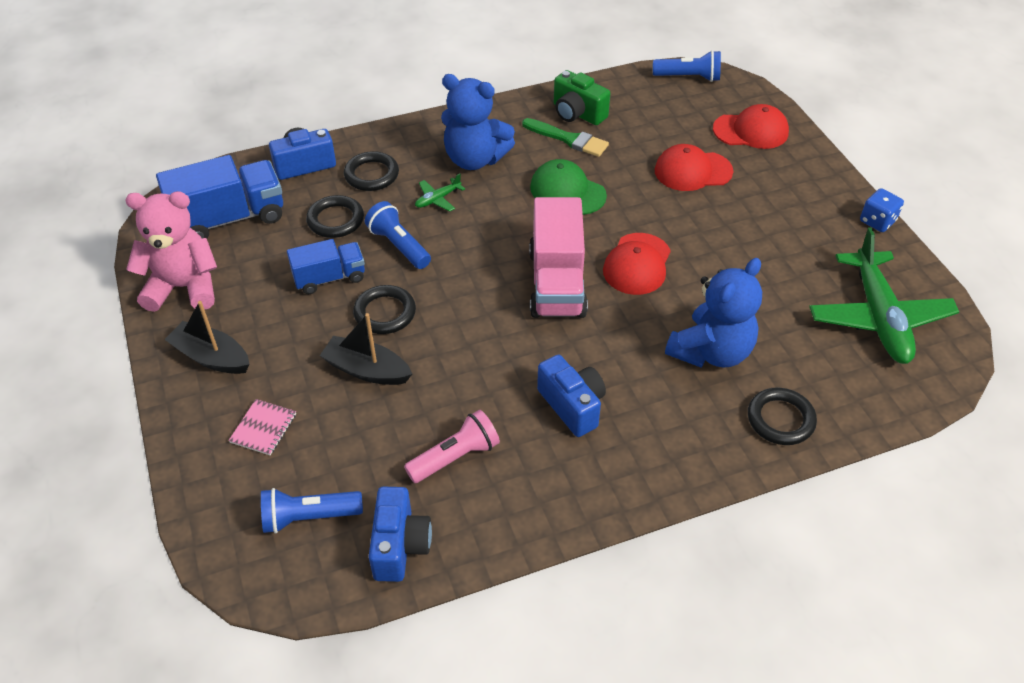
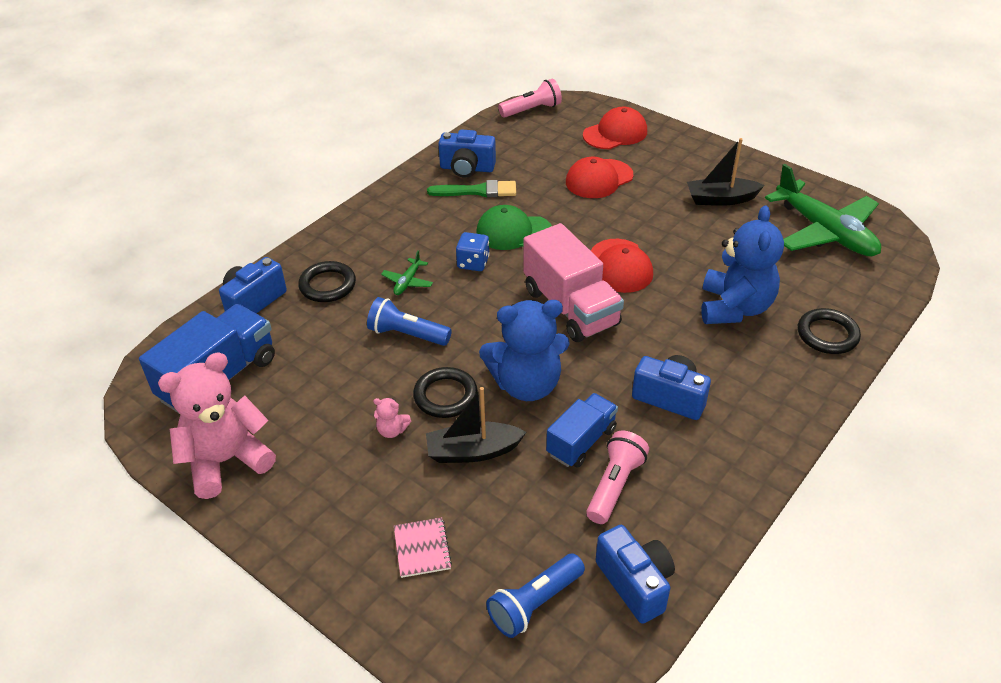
camera: 30 degrees left, 5 degrees down
black boat [164,301,249,374] -> black boat moved to [687,138,765,206]
blue truck [287,239,365,294] -> blue truck moved to [546,393,618,468]
black ring [306,195,364,238] -> none
blue teddy bear [441,74,515,170] -> blue teddy bear moved to [479,300,570,401]
green camera [554,70,611,125] -> blue camera [438,129,496,177]
blue flashlight [653,50,721,82] -> pink flashlight [498,79,562,118]
blue dice [860,188,904,232] -> blue dice moved to [456,232,489,271]
none -> pink teddy bear [373,398,411,438]

